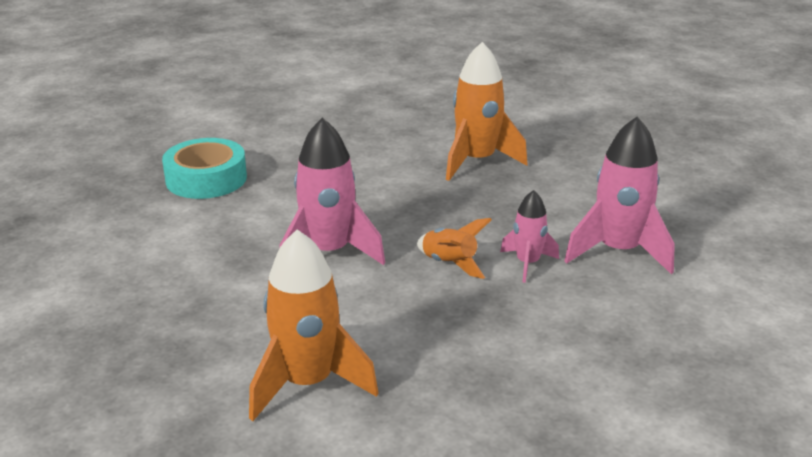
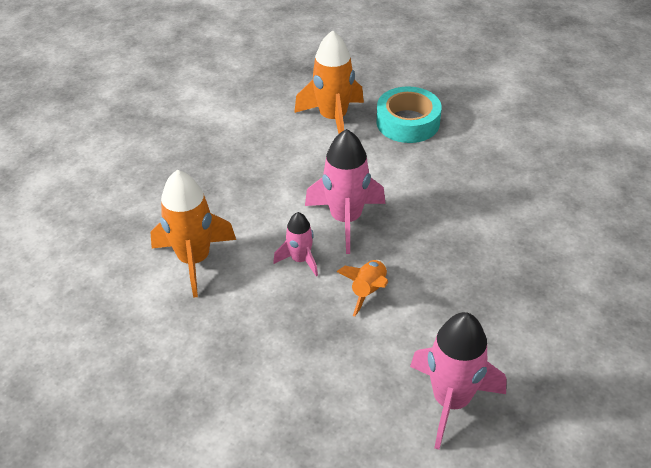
camera: 70 degrees right, 15 degrees up
orange rocket [446,42,527,181] -> orange rocket moved to [294,30,364,133]
pink rocket [500,190,559,283] -> pink rocket moved to [273,212,318,277]

